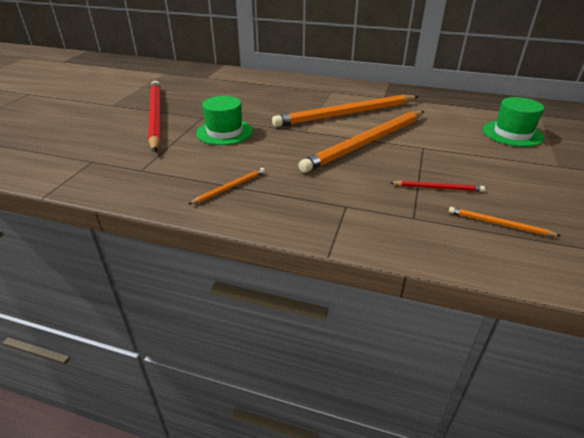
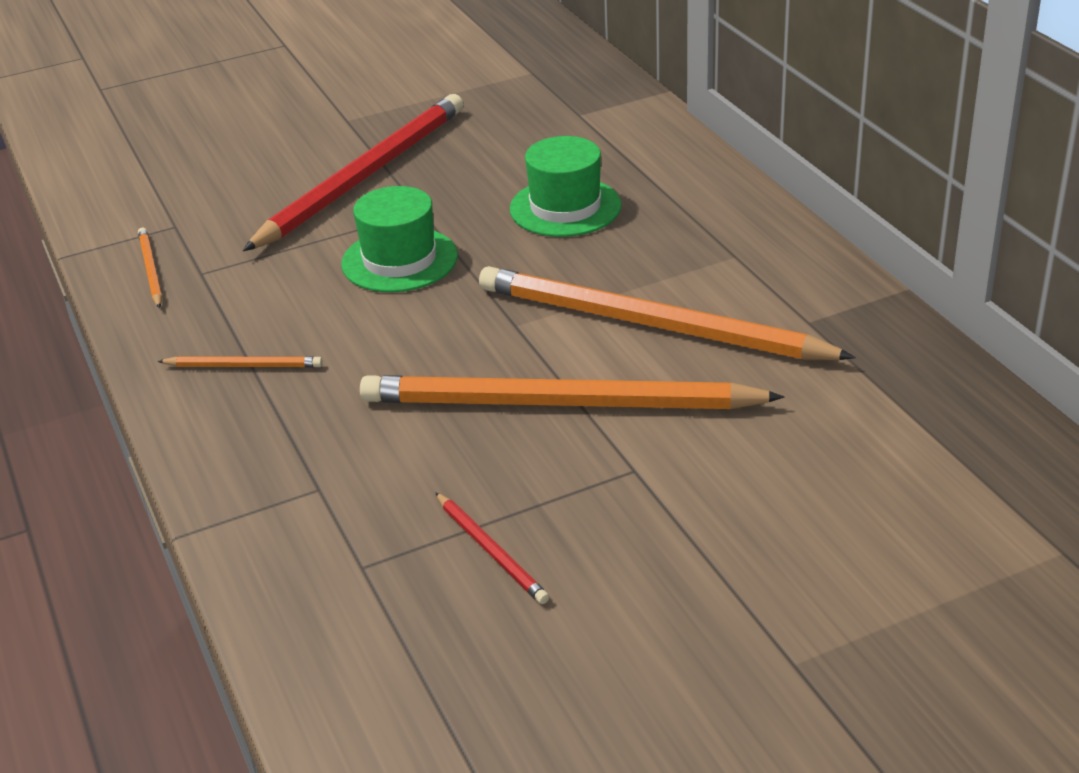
camera: 50 degrees right, 0 degrees up
orange pencil [449,207,561,236] -> orange pencil moved to [138,228,162,308]
green hat [483,97,544,147] -> green hat moved to [510,136,622,237]

